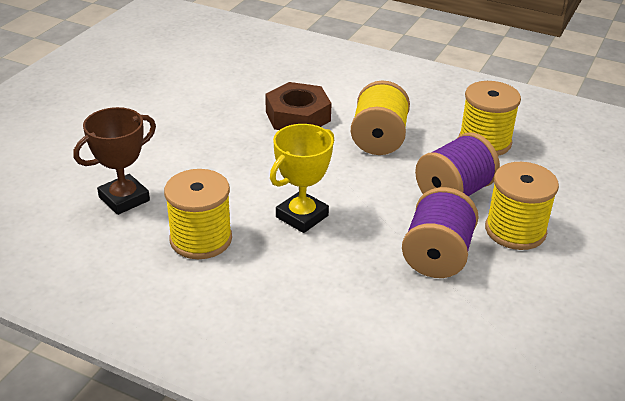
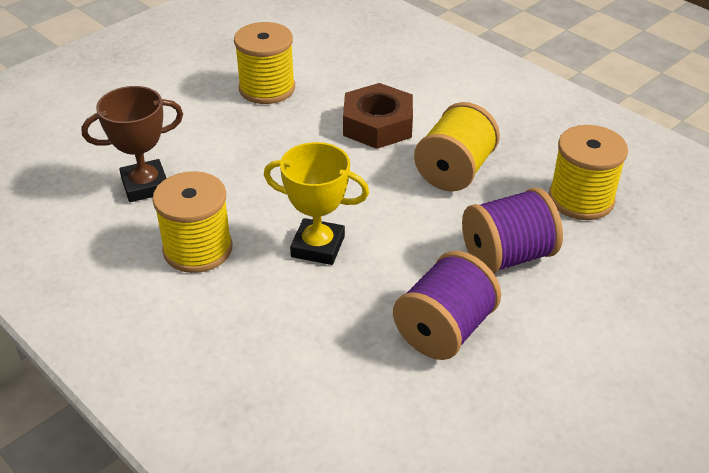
camera: 20 degrees right, 5 degrees up
yellow trophy [270,124,334,233] -> yellow trophy turned 45 degrees clockwise [264,142,369,265]
yellow spool [485,162,559,250] -> yellow spool moved to [234,22,295,104]

